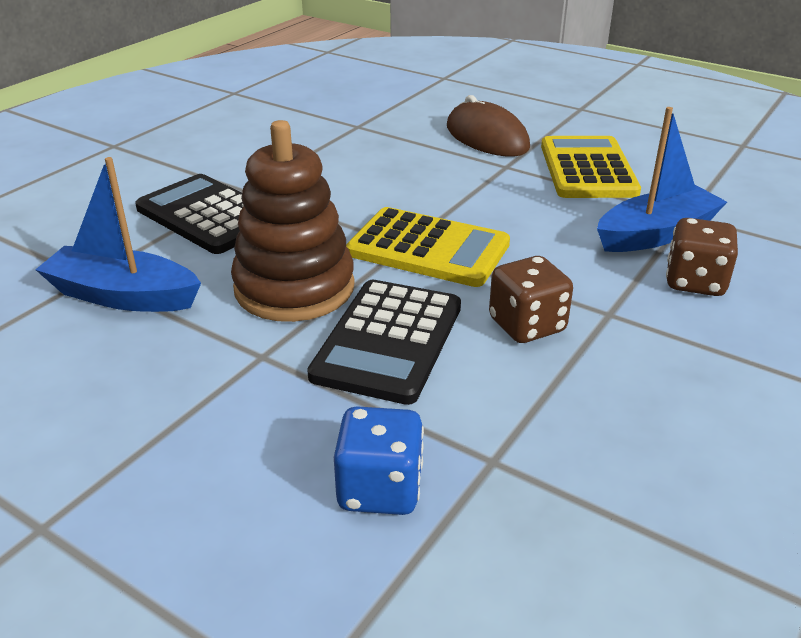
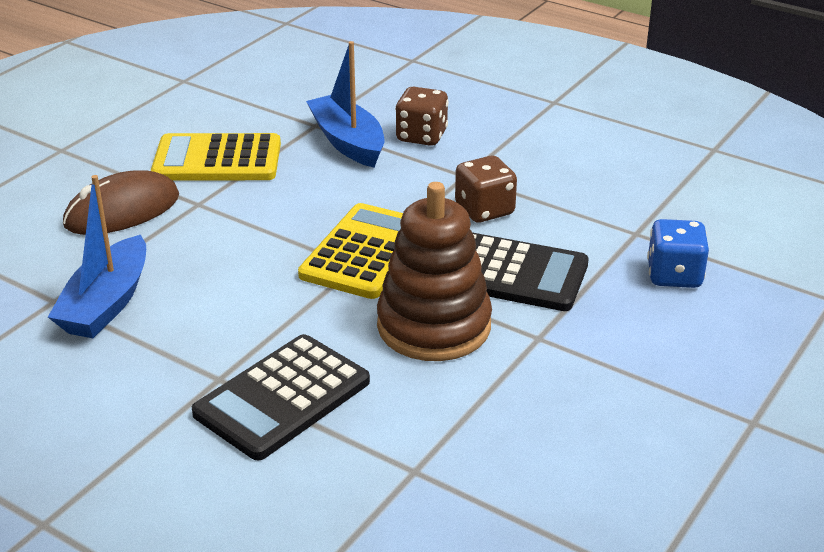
camera: 90 degrees left, 0 degrees up
blue boat [35,157,201,312] -> blue boat moved to [48,175,146,338]

